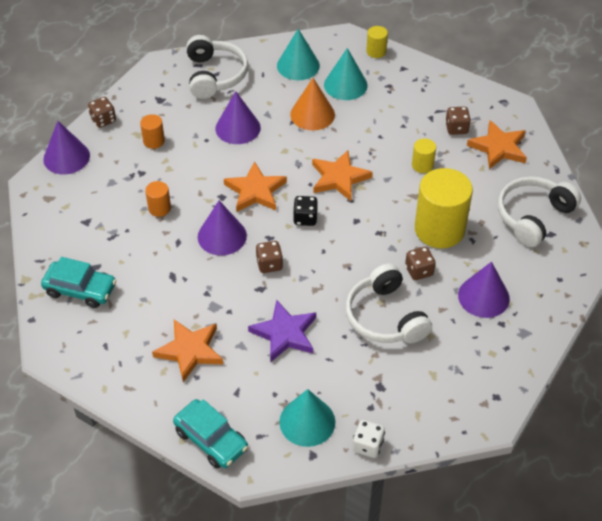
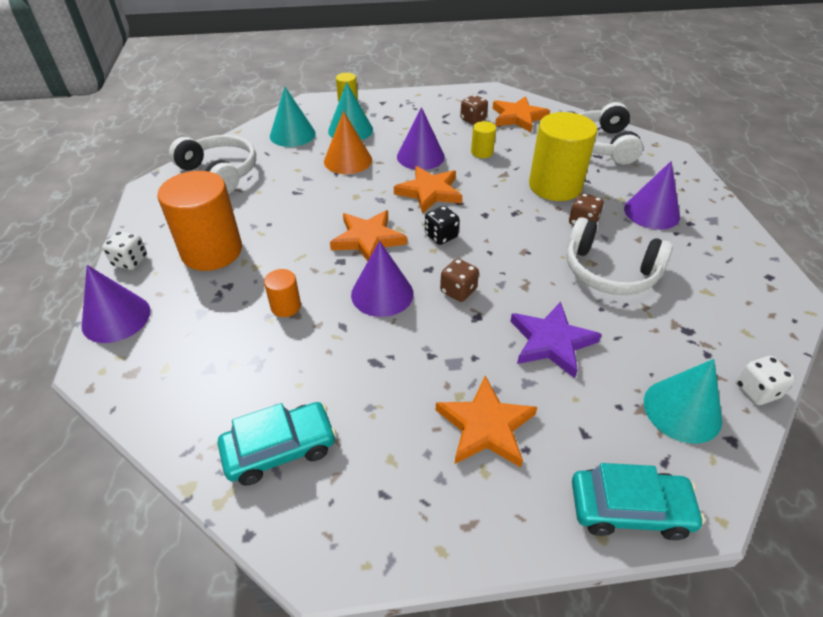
camera: 40 degrees left, 5 degrees down
brown dice [88,97,116,128] -> white dice [102,231,147,270]
orange cylinder [140,114,165,149] -> orange cylinder [157,171,242,271], size x2.19
purple cone [216,91,261,144] -> purple cone moved to [397,107,445,170]

